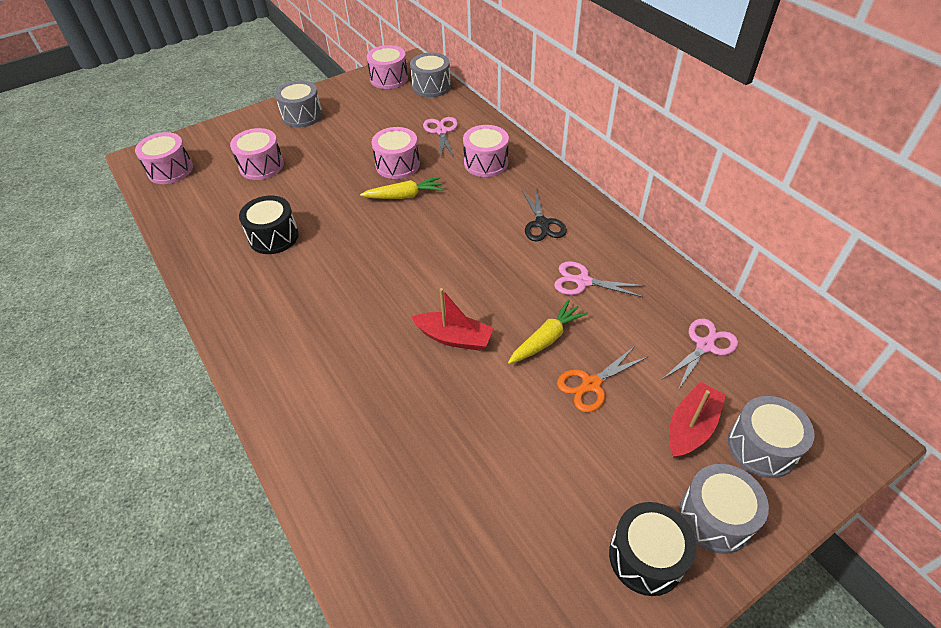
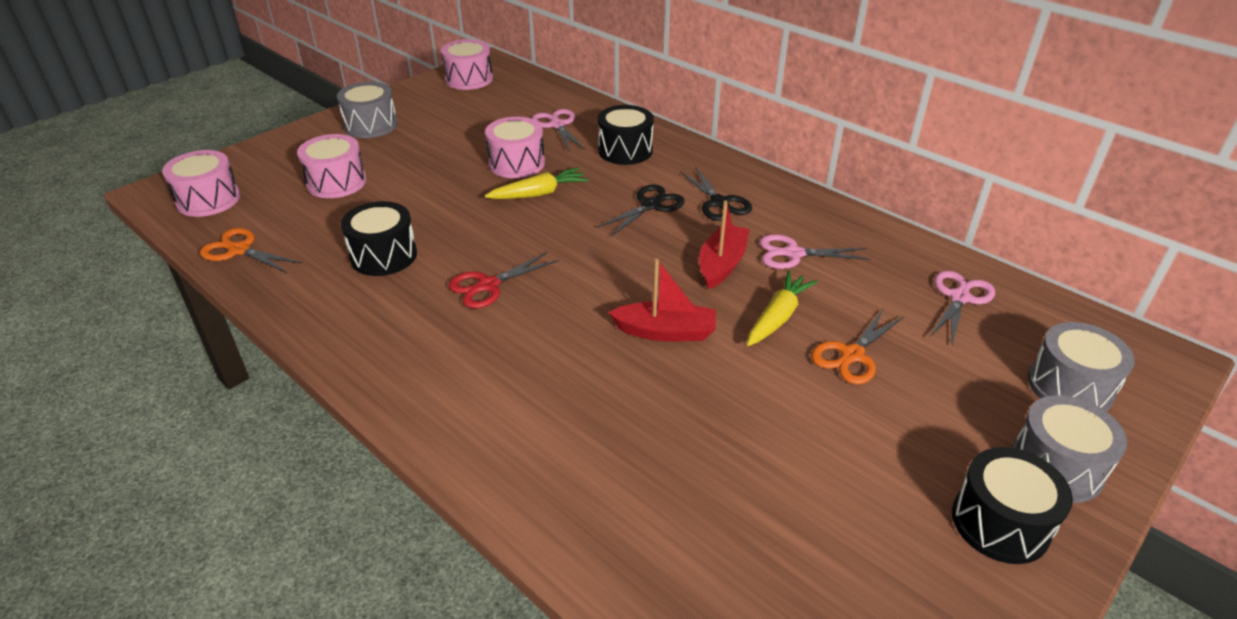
camera: 15 degrees left, 10 degrees down
grey drum [410,53,451,97] -> none
pink drum [463,125,509,177] -> black drum [598,105,654,165]
red boat [669,382,726,458] -> red boat moved to [699,200,750,289]
none -> orange scissors [200,228,302,273]
none -> red scissors [449,252,558,309]
none -> black scissors [597,184,685,236]

